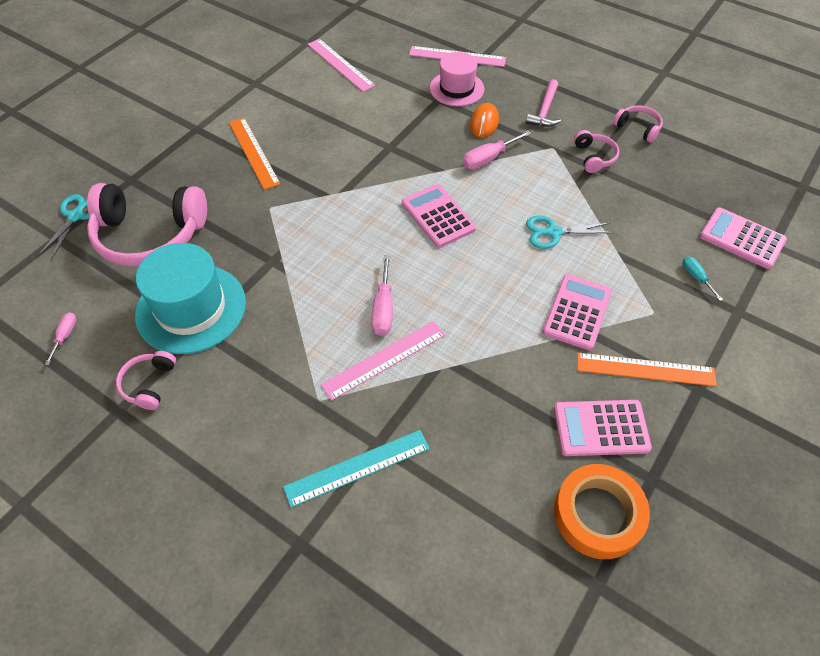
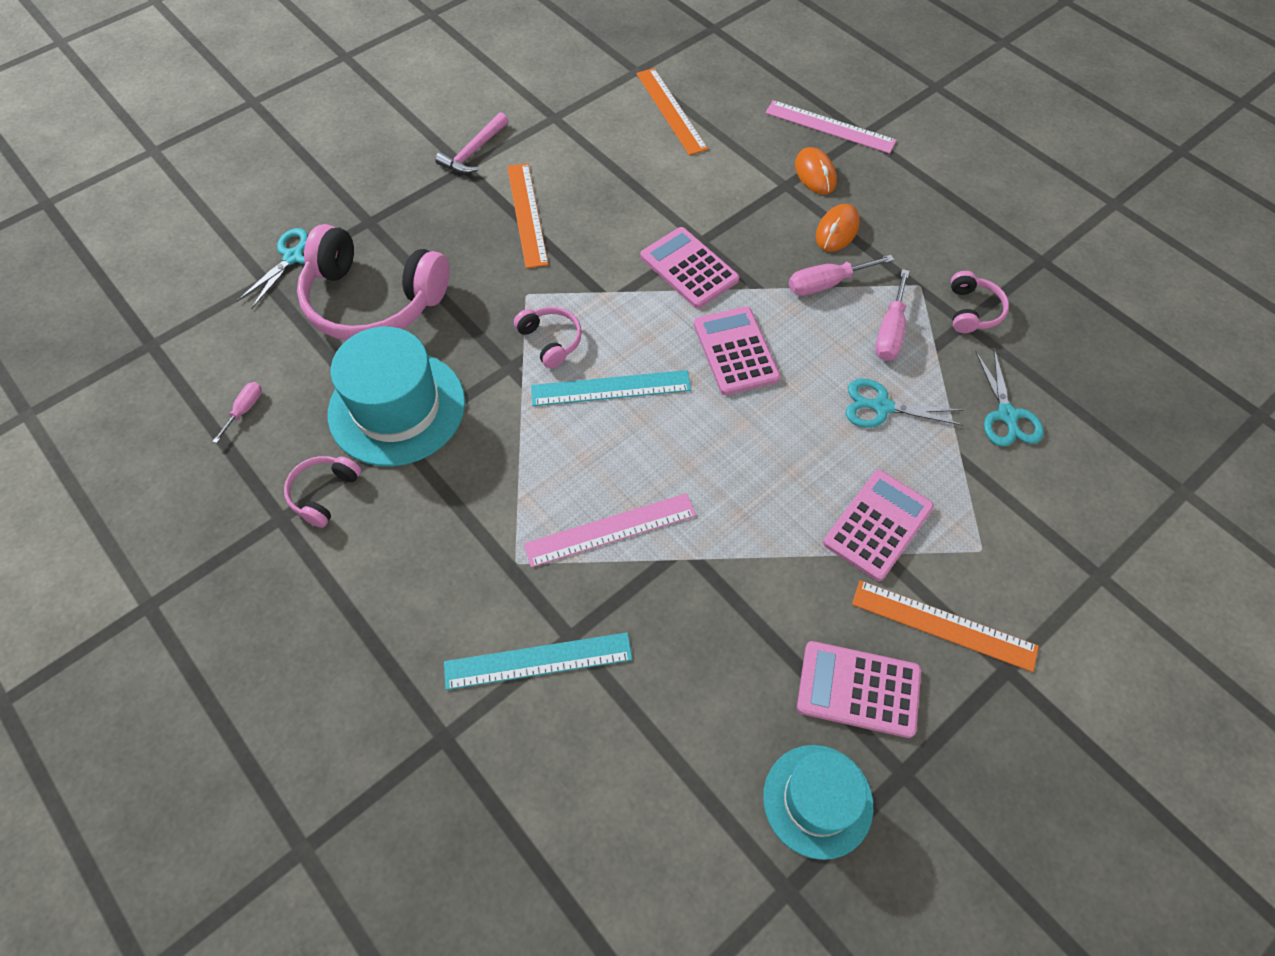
camera: 15 degrees right, 5 degrees up
pink ruler [307,39,375,92] -> orange ruler [636,68,708,155]
pink screwdriver [371,255,393,336] -> pink screwdriver moved to [875,269,909,361]
pink hat [430,52,484,106] -> orange mouse [795,147,837,194]
pink hammer [526,79,561,127] -> pink hammer moved to [435,112,509,174]
orange tape [554,464,650,559] -> turquoise hat [763,745,873,860]
pink headphones [613,105,663,143] -> pink headphones moved to [514,307,582,369]
turquoise screwdriver [683,256,723,301] -> none
pink calculator [700,207,787,269] -> pink calculator moved to [640,227,739,308]
none -> turquoise ruler [531,370,691,406]
none -> turquoise scissors [976,348,1044,447]

